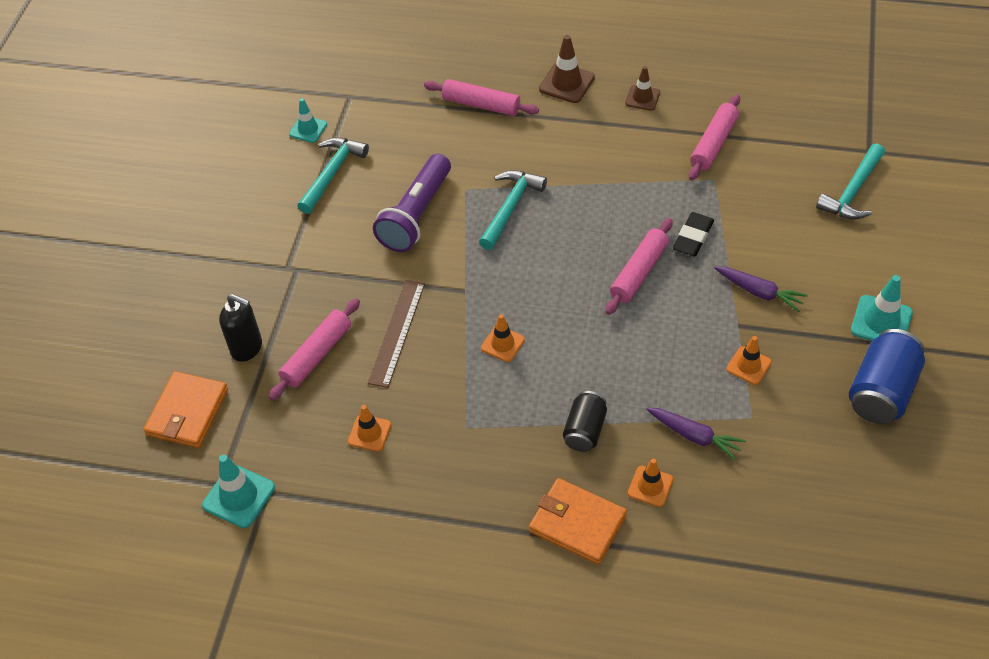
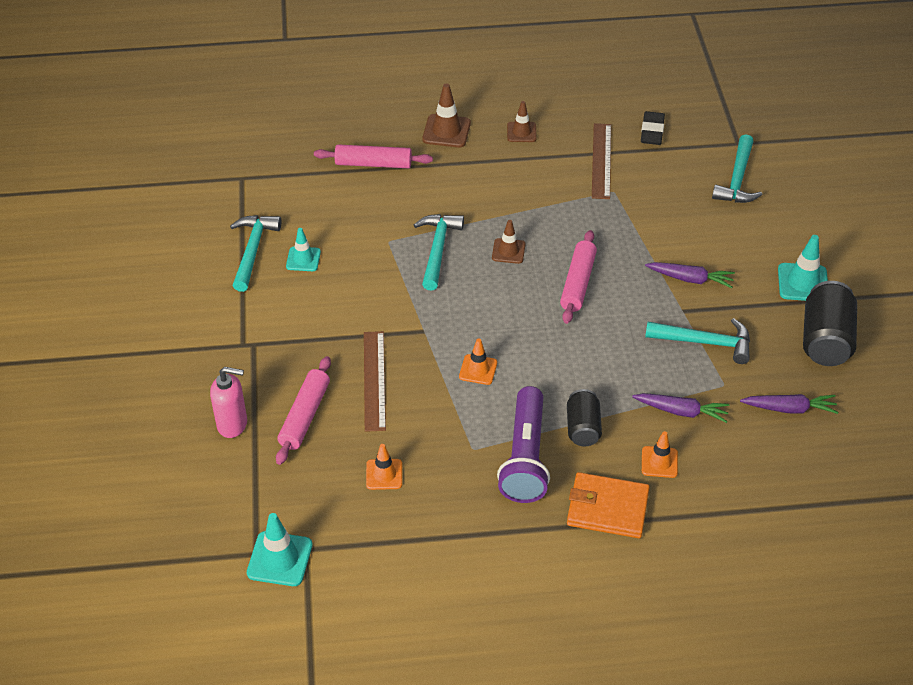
camera: 20 degrees left, 5 degrees down
orange wallet [143,371,228,448] -> none
black soap dispenser [219,294,262,362] -> pink soap dispenser [210,367,247,438]
turquoise traffic cone [289,98,327,143] -> turquoise traffic cone moved to [286,228,321,271]
purple flashlight [373,154,451,252] -> purple flashlight moved to [497,386,550,503]
black eraser [673,212,714,256] -> black eraser moved to [641,111,665,145]
pink rolling pin [689,94,740,180] -> brown ruler [592,123,611,199]
orange traffic cone [726,336,772,385] -> turquoise hammer [645,318,750,364]
blue can [849,329,925,424] -> black can [803,281,857,366]
none -> brown traffic cone [492,220,526,264]
none -> purple carrot [740,394,839,414]

